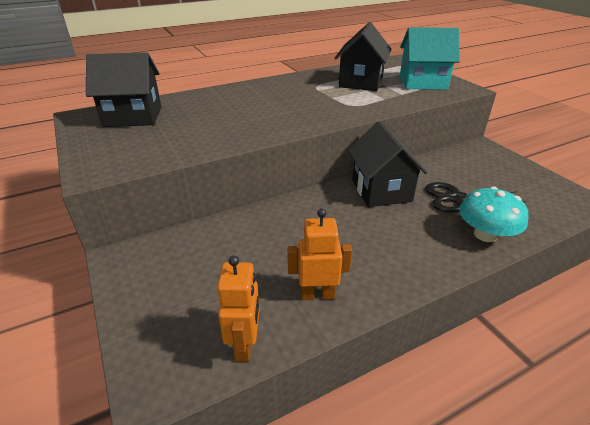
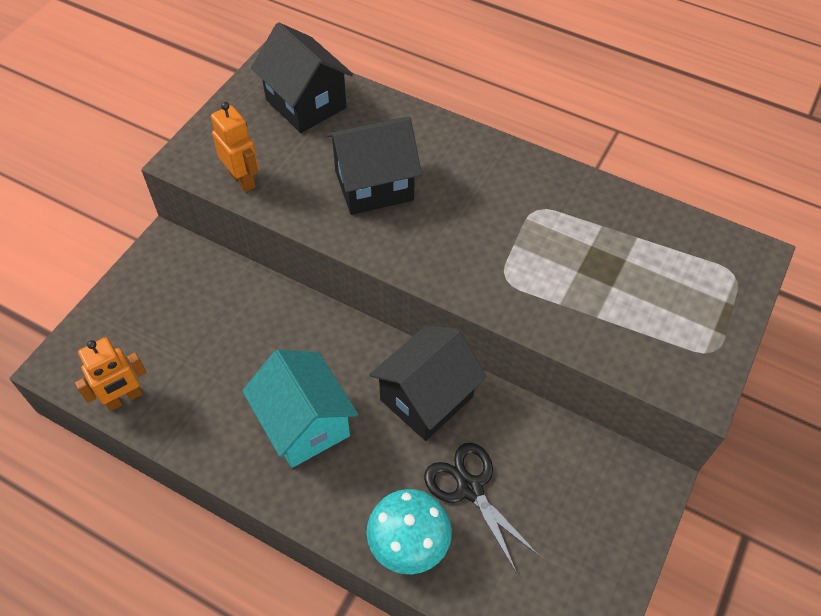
camera: 55 degrees right, 20 degrees up
orange robot [287,209,352,300] -> orange robot moved to [211,102,258,192]
black house [335,22,392,91] -> black house moved to [326,116,422,215]
turquoise house [400,27,460,90] -> turquoise house moved to [242,350,358,468]

